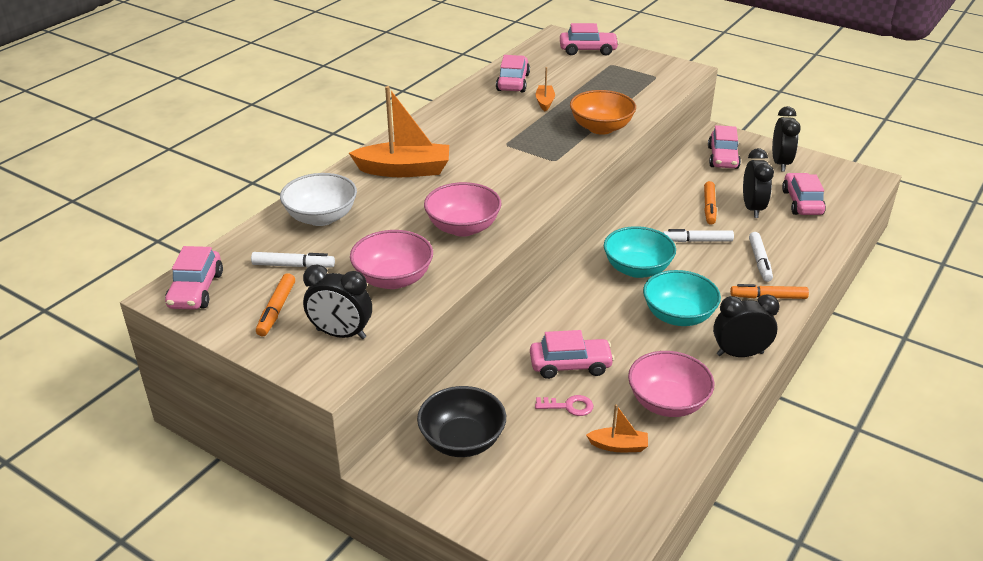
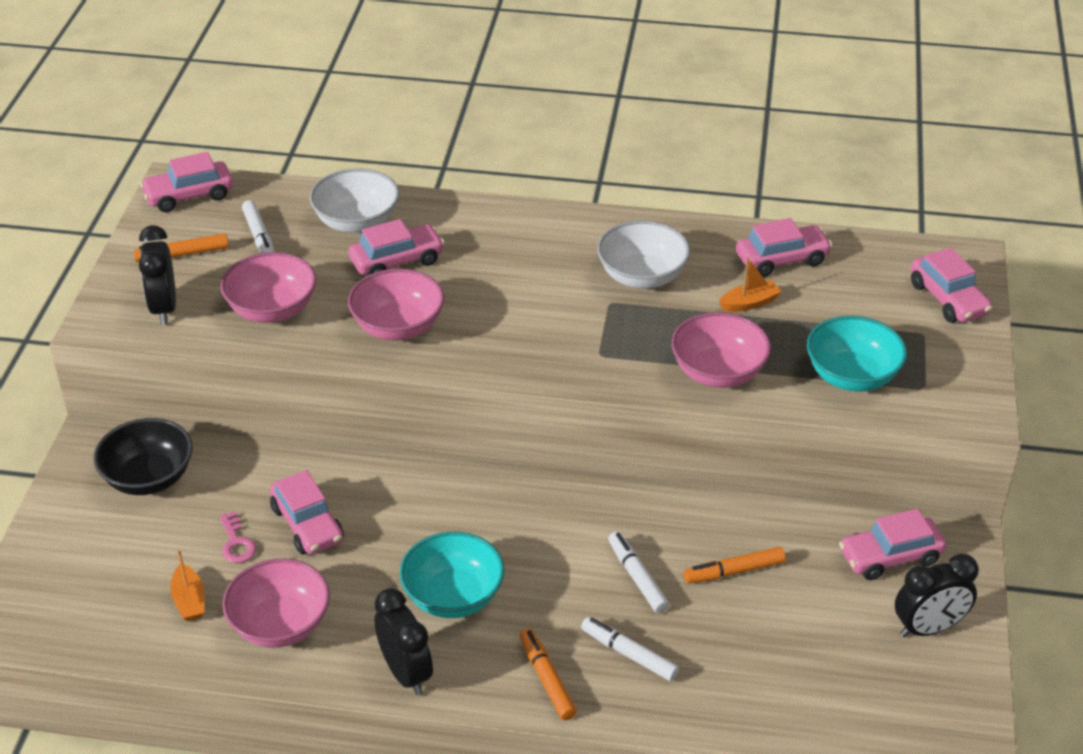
camera: 65 degrees right, 5 degrees up
orange boat [349,86,449,177] -> none
orange bowl [570,90,636,135] -> pink bowl [671,312,771,388]
turquoise bowl [604,226,676,278] -> turquoise bowl moved to [807,316,907,392]
black clock [743,148,774,218] -> none
white marker [749,232,773,282] -> white marker turned 60 degrees clockwise [581,617,679,681]
pink car [782,173,826,215] -> pink car moved to [348,219,445,275]
none -> white bowl [597,220,690,289]

